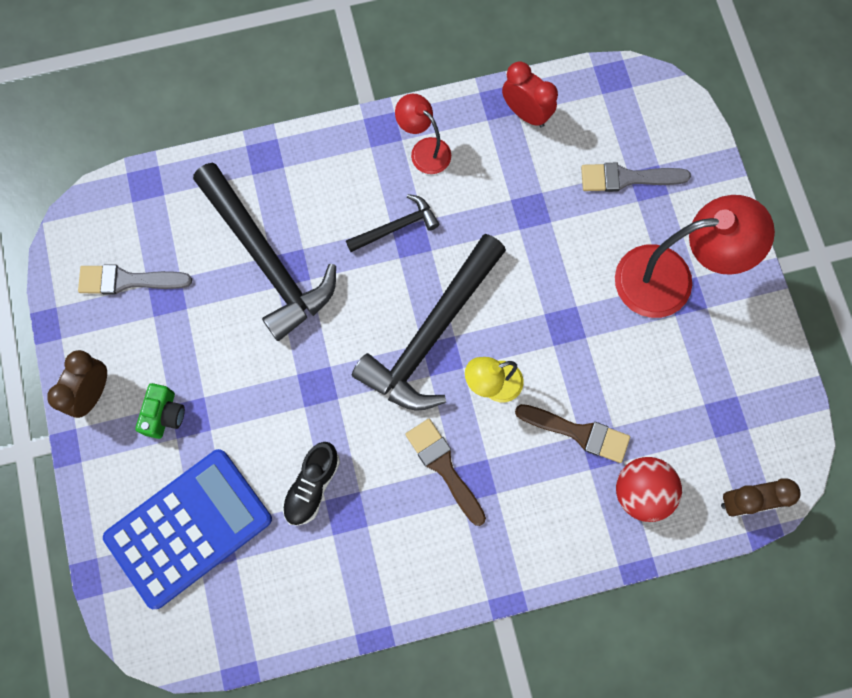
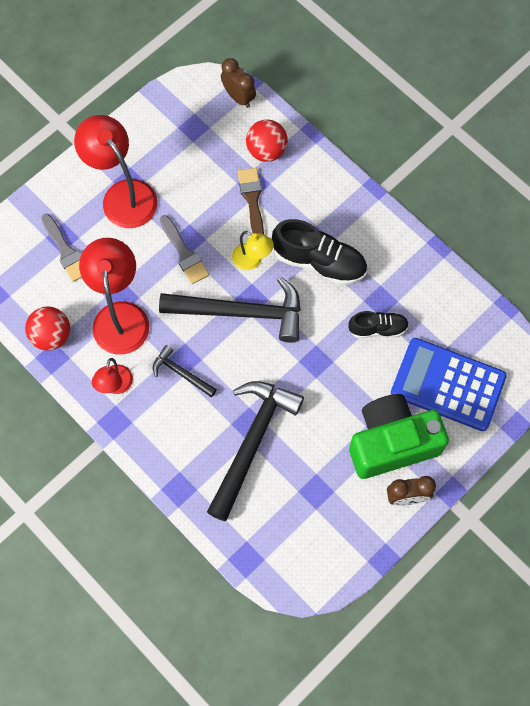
camera: 120 degrees left, 5 degrees down
grey brush [78,265,192,294] -> grey brush moved to [160,215,209,284]
green camera [135,383,185,439] -> green camera [349,394,449,479], size x2.45
brown brush [405,419,486,526] -> black shoe [272,219,367,285]
red clock [502,61,558,127] -> red ball [25,306,70,351]
none -> red lamp [79,238,149,355]

